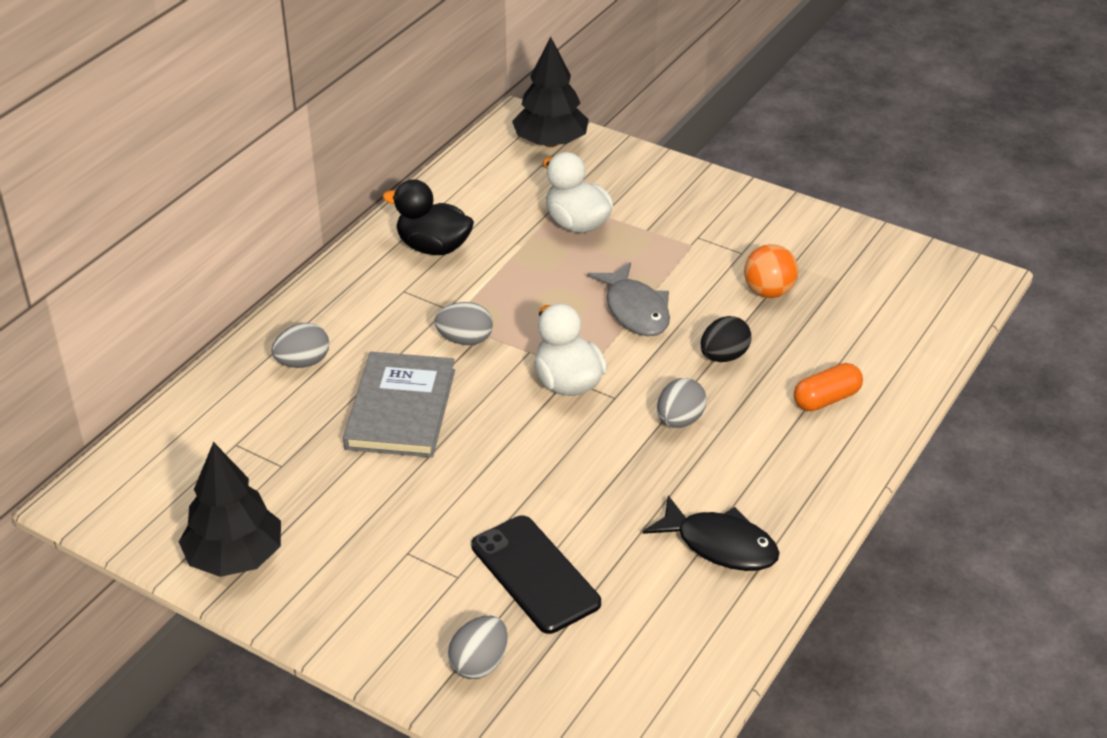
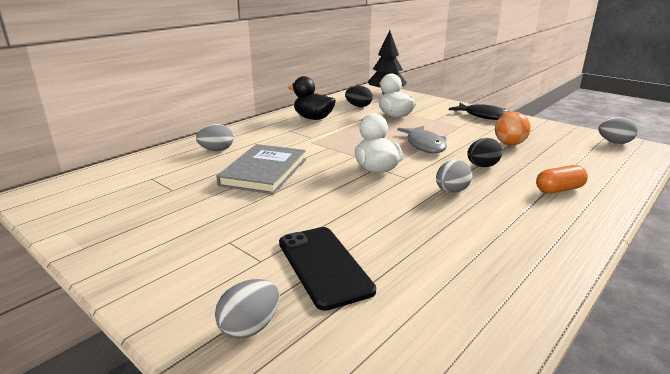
camera: 10 degrees right, 15 degrees down
black tree [179,442,281,577] -> none
grey egg [435,302,493,345] -> grey egg moved to [598,117,638,144]
black fish [643,495,780,571] -> black fish moved to [449,103,509,120]
none -> black egg [345,86,373,107]

